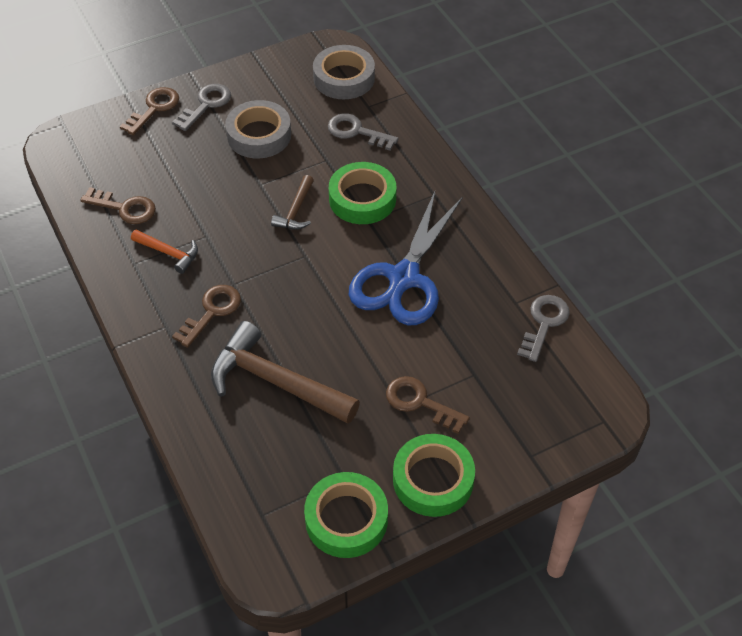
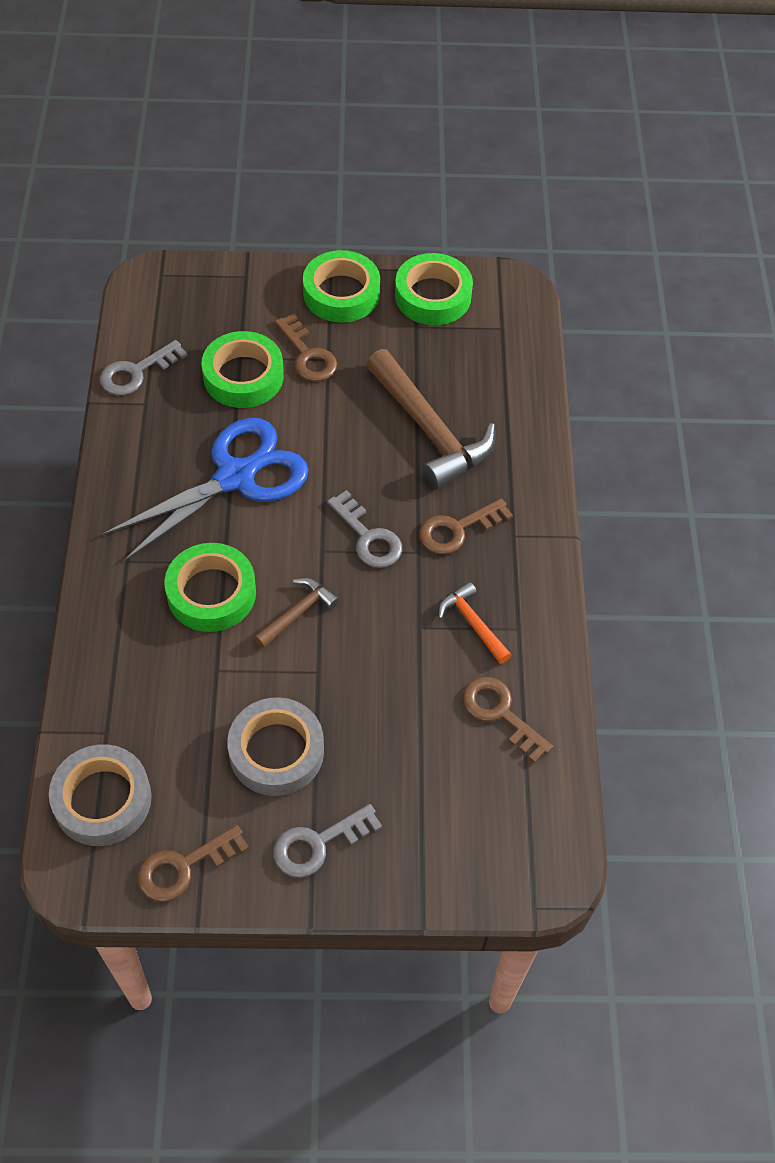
camera: 155 degrees left, 5 degrees up
brown key [120,87,179,135] -> brown key moved to [138,825,249,902]
grey key [328,114,398,151] -> grey key moved to [327,490,402,568]
none -> green tape [201,331,284,408]

